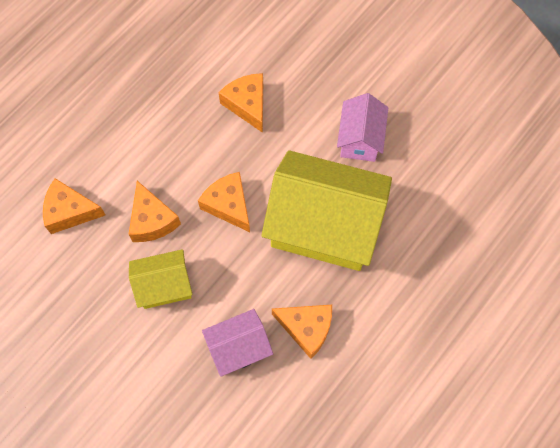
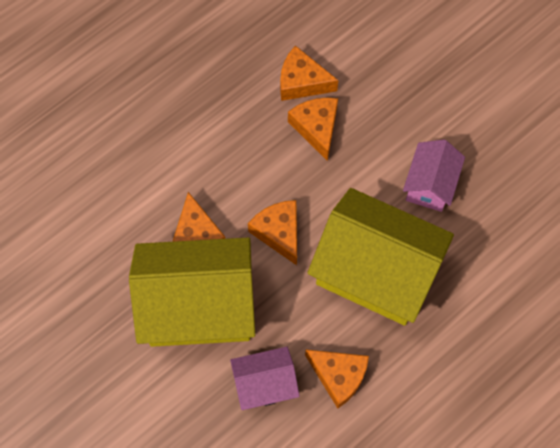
camera: 10 degrees right, 0 degrees up
orange cheese [43,178,105,234] -> orange cheese moved to [280,45,338,101]
yellow house [129,249,193,309] -> yellow house [129,237,255,347], size x1.96

